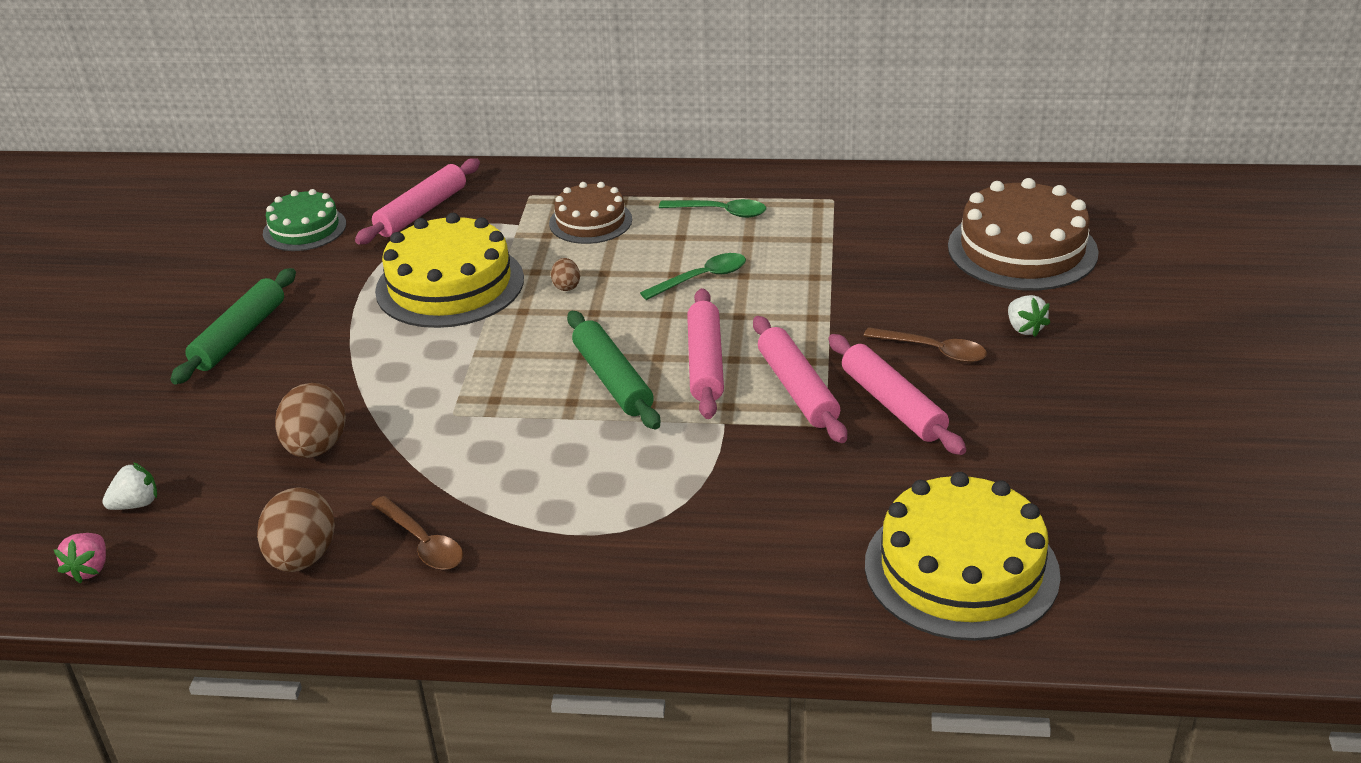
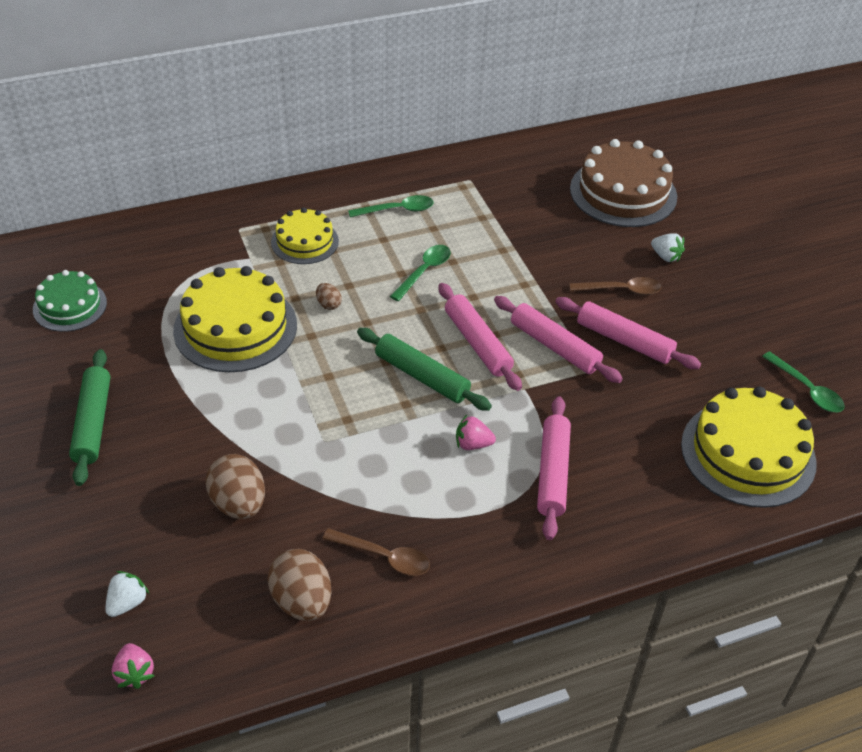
camera: 30 degrees left, 10 degrees up
pink rolling pin [355,158,480,244] -> pink rolling pin moved to [537,396,571,540]
brown cake [549,182,632,244] -> yellow cake [271,208,339,264]
none -> pink strawberry [456,415,496,450]
none -> green spoon [762,351,845,412]

